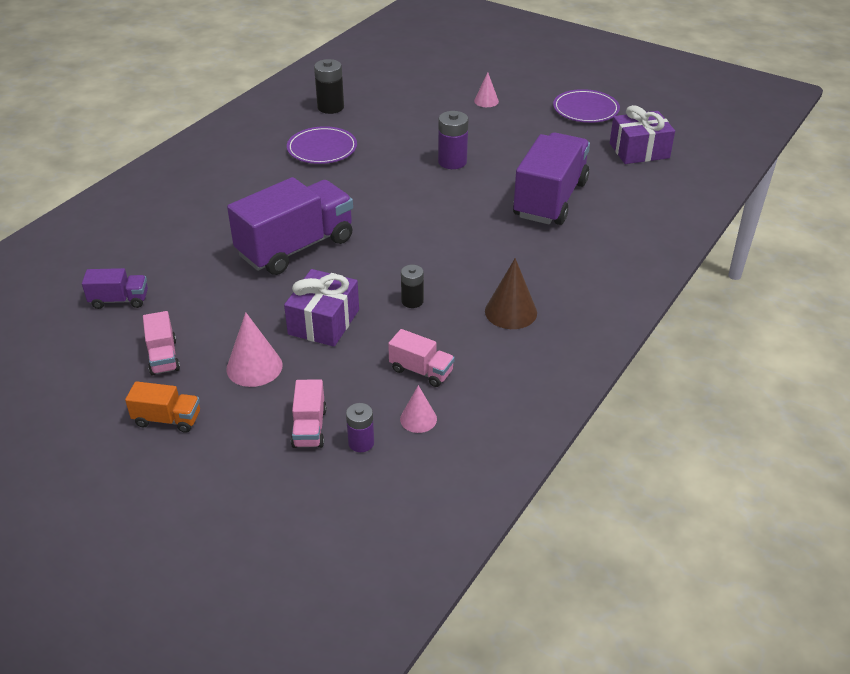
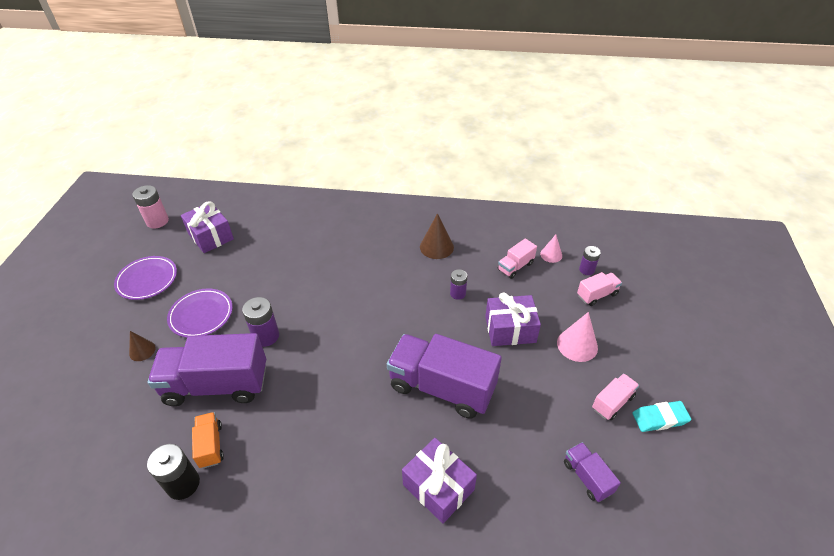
camera: 115 degrees left, 5 degrees up
orange truck [125,381,200,433] -> orange truck moved to [192,412,224,468]
purple plate [287,126,357,164] -> purple plate moved to [167,288,233,338]
pink truck [388,329,455,387] -> pink truck turned 135 degrees counterclockwise [498,239,537,279]
black battery [401,265,424,308] -> purple battery [450,269,467,300]
pink cone [474,72,499,107] -> brown cone [129,331,156,361]
purple truck [513,132,590,225] -> purple truck moved to [148,333,266,406]
none -> pink battery [132,185,169,229]
none -> purple gift [402,438,477,523]
none -> turquoise eraser [633,401,691,432]

